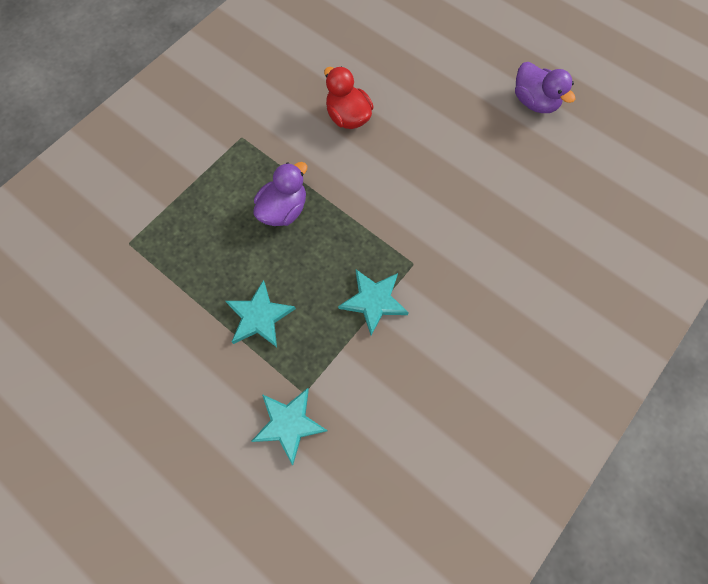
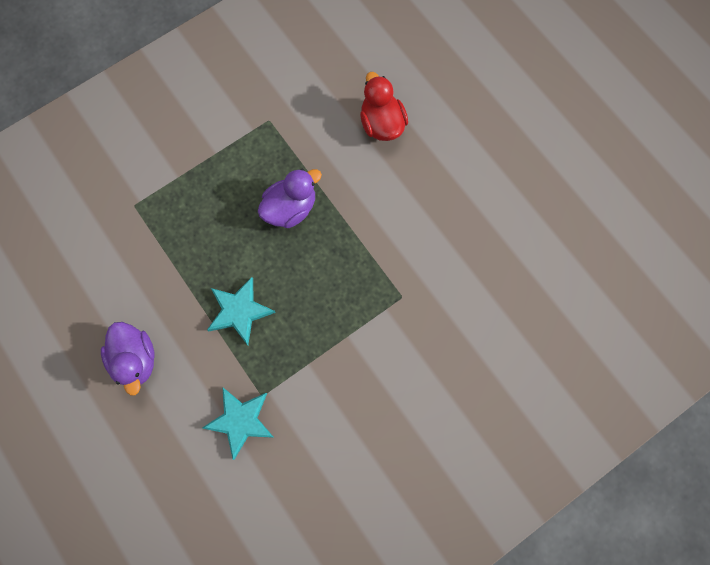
camera: 15 degrees right, 5 degrees up
turquoise star [338,270,409,335] -> none
purple duck [515,62,575,113] -> purple duck moved to [101,322,155,396]

